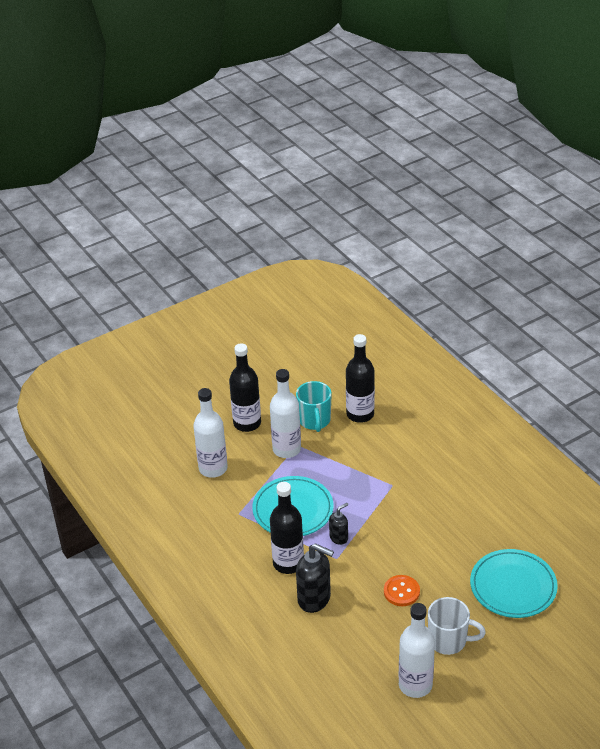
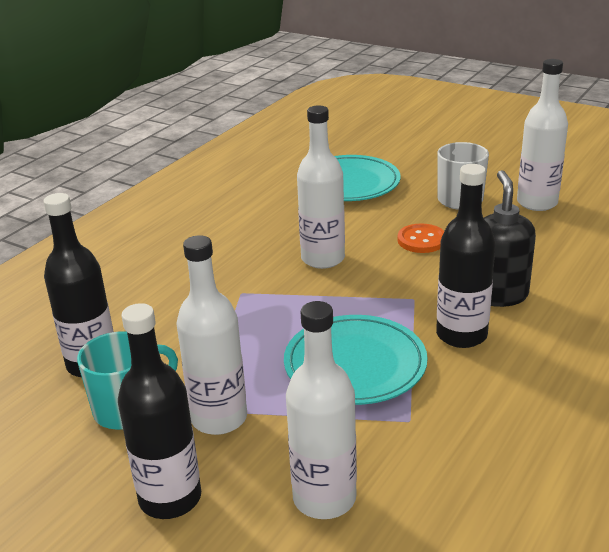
camera: 115 degrees left, 10 degrees down
black soap dispenser [329,503,348,545] -> none
none -> white bottle [297,105,345,269]

